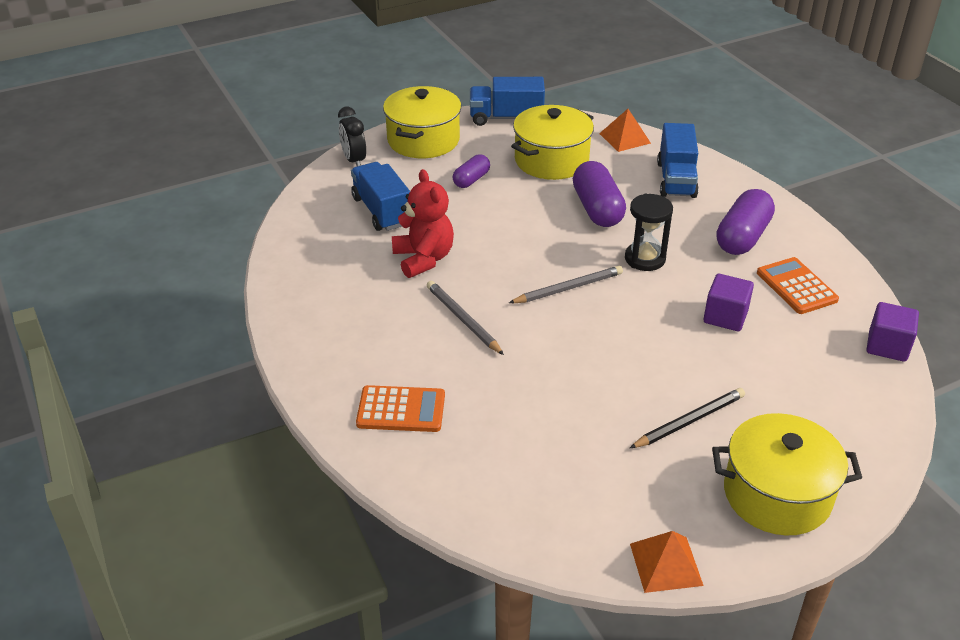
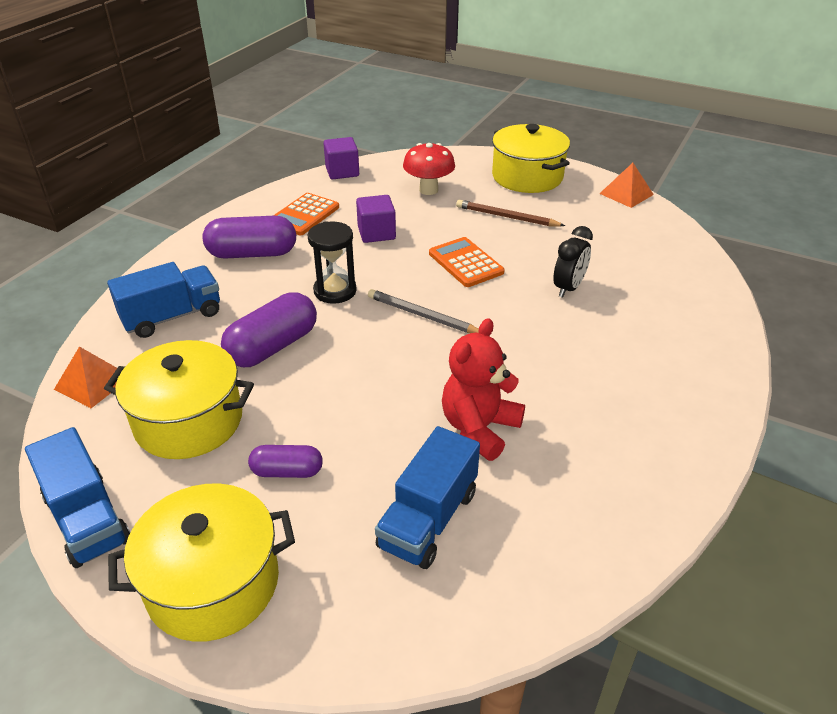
camera: 125 degrees left, 0 degrees up
black clock [338,107,366,166] -> black clock moved to [553,226,593,298]
orange calculator [356,385,445,432] -> orange calculator moved to [429,237,505,287]
grey pencil [427,281,504,355] -> none
black pencil [630,388,745,448] -> brown pencil [456,200,565,226]
none -> red mushroom [403,143,455,195]

